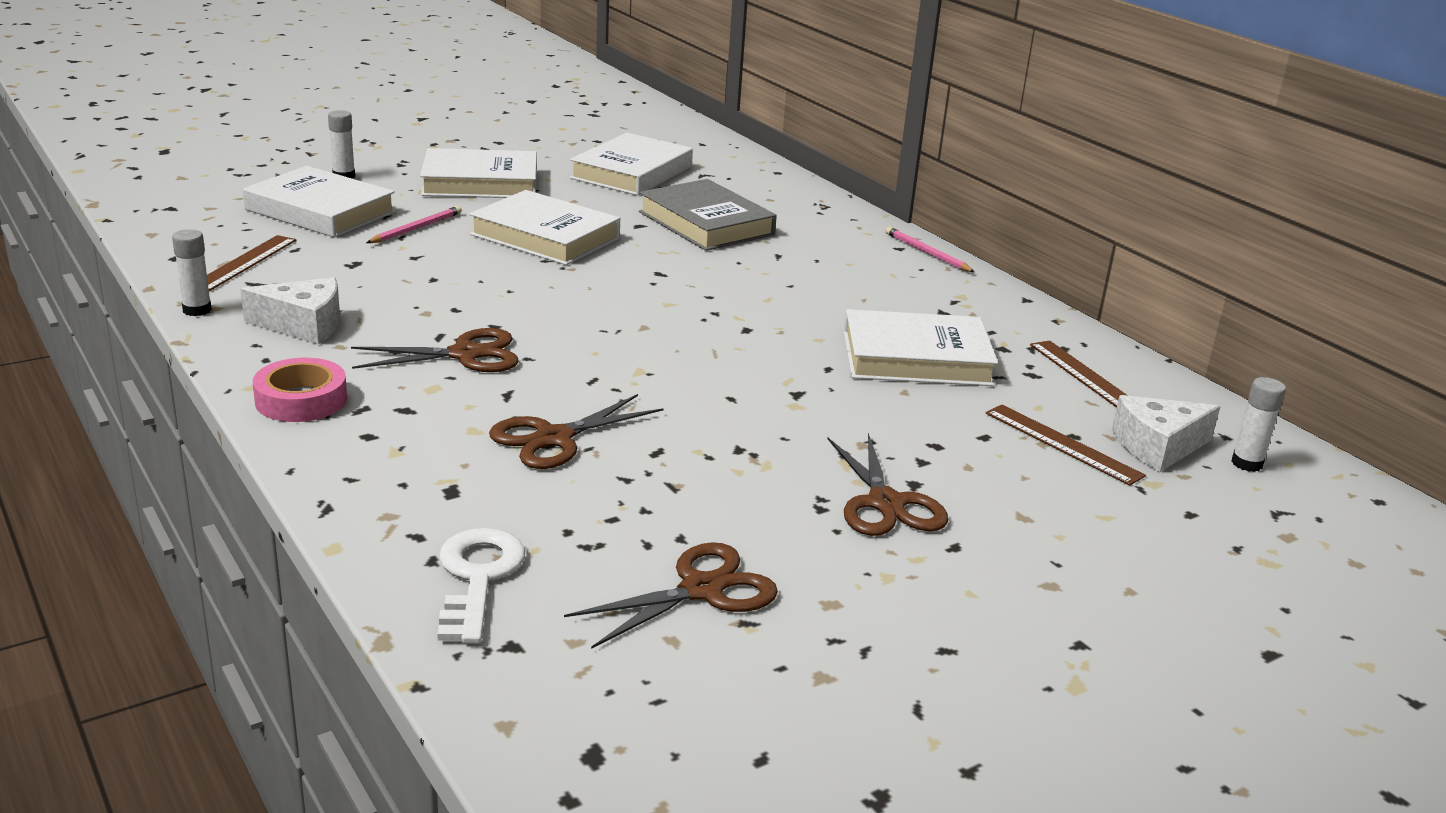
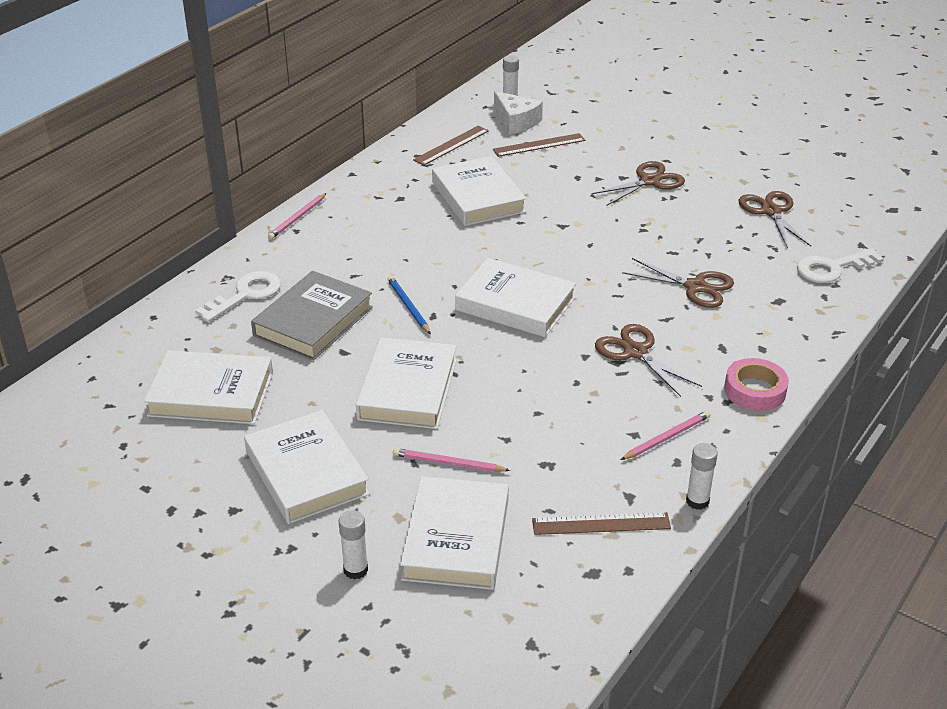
camera: 110 degrees left, 10 degrees up
white cheese [241,277,340,344] -> pink pencil [621,411,710,460]
brown scissors [564,542,778,649] -> brown scissors turned 45 degrees clockwise [739,191,811,248]
brown ruler [985,405,1146,485] -> brown ruler turned 45 degrees clockwise [493,133,585,157]
none -> white key [195,271,281,322]
none -> blue pencil [387,276,431,334]
none -> white book [455,258,576,337]

